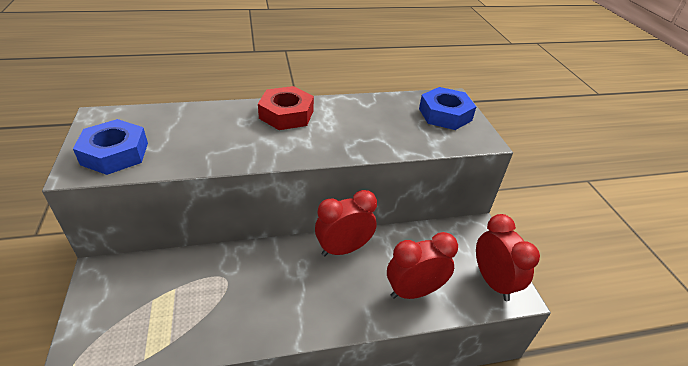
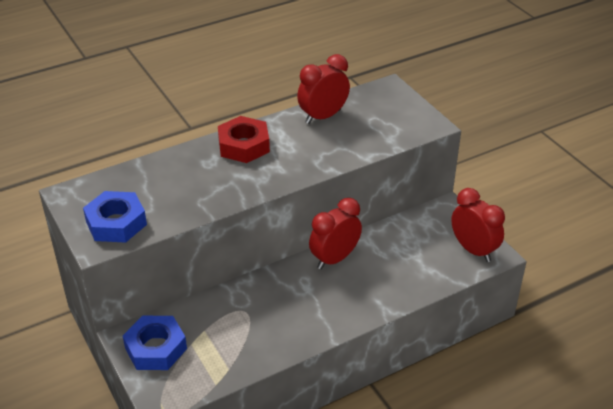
camera: 15 degrees left, 0 degrees up
red clock [387,232,458,299] -> red clock moved to [297,54,350,124]
blue nut [419,87,476,130] -> blue nut moved to [123,316,187,370]

